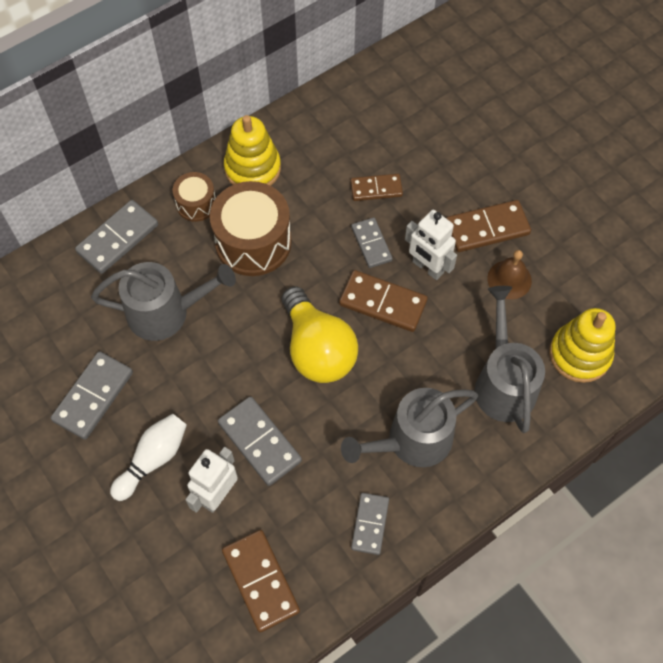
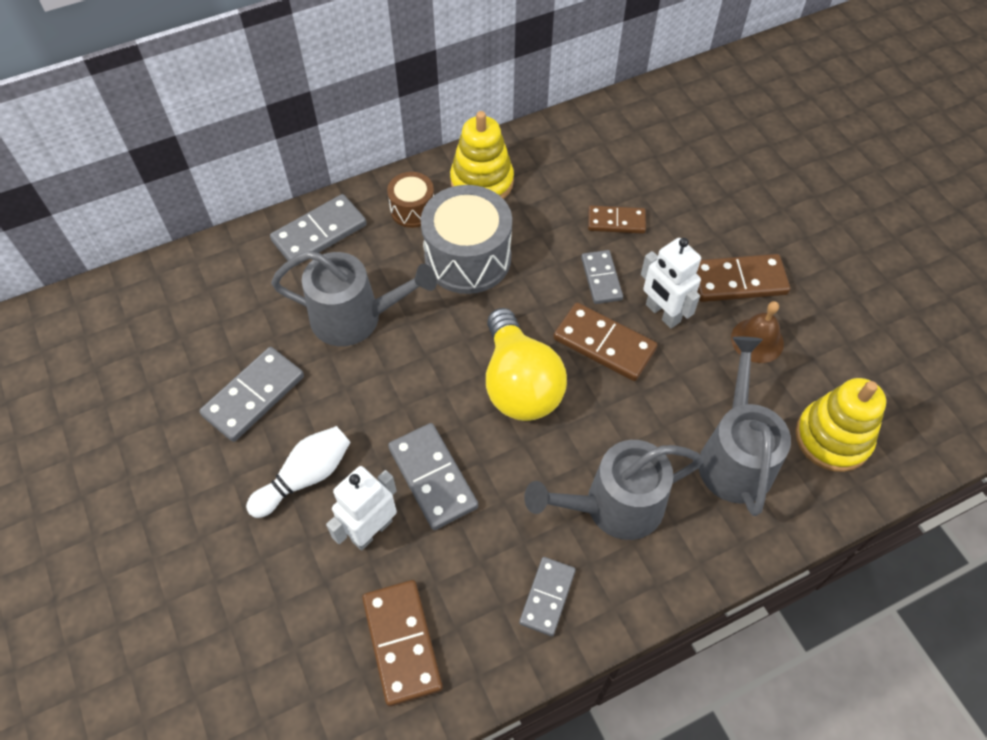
camera: 10 degrees right, 5 degrees down
brown drum [210,181,292,276] -> grey drum [421,185,512,294]

